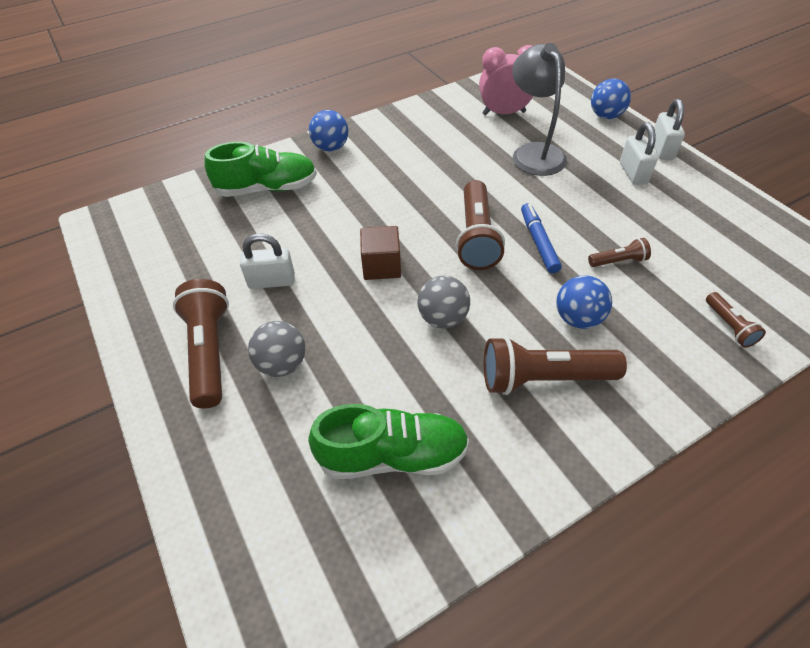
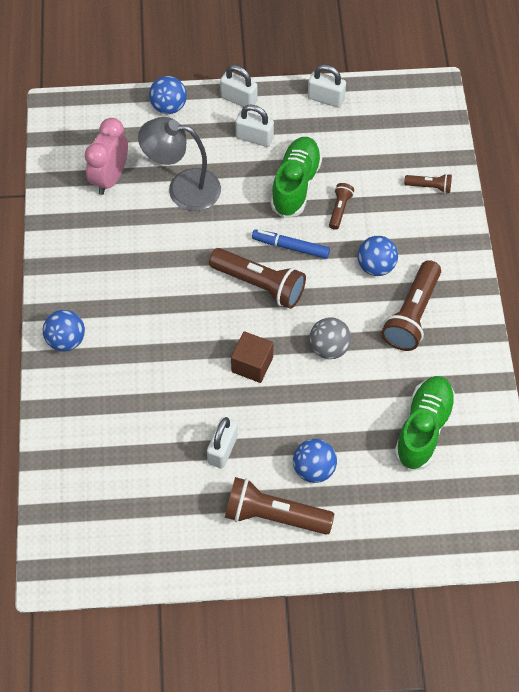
camera: 65 degrees left, 10 degrees up
green shoe [204,142,317,197] -> green shoe moved to [270,137,322,218]
grey ball [248,321,306,377] -> blue ball [293,439,337,483]
none -> white padlock [308,65,346,108]

